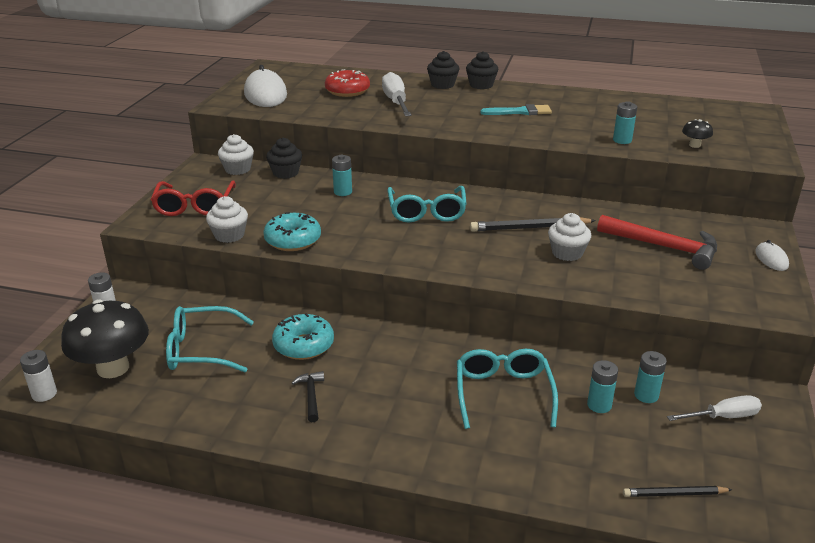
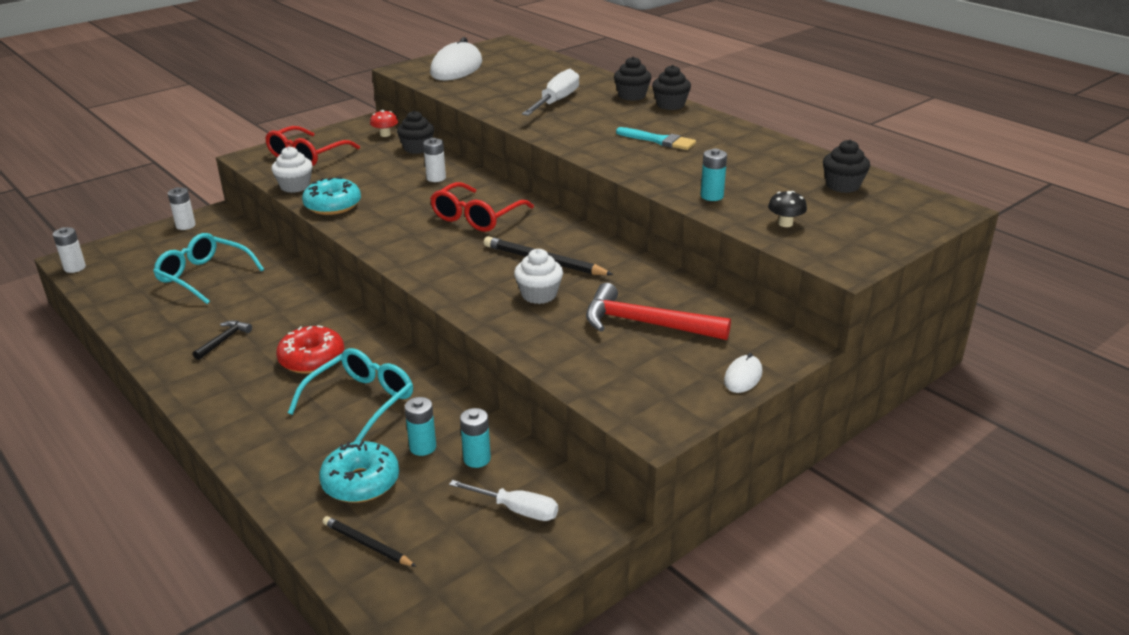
camera: 35 degrees right, 0 degrees up
black mushroom [61,299,149,378] -> none
white cupcake [218,134,254,175] -> red mushroom [370,110,398,137]
turquoise donut [272,313,334,360] -> turquoise donut moved to [319,441,399,503]
red donut [325,69,370,97] -> red donut moved to [276,325,344,374]
turquoise battery [332,155,352,196] -> white battery [423,138,446,182]
turquoise glasses [387,186,467,222] -> red glasses [430,182,534,232]
red hammer [597,215,717,270] -> red hammer turned 135 degrees clockwise [586,283,731,340]
none -> black cupcake [823,140,870,193]

